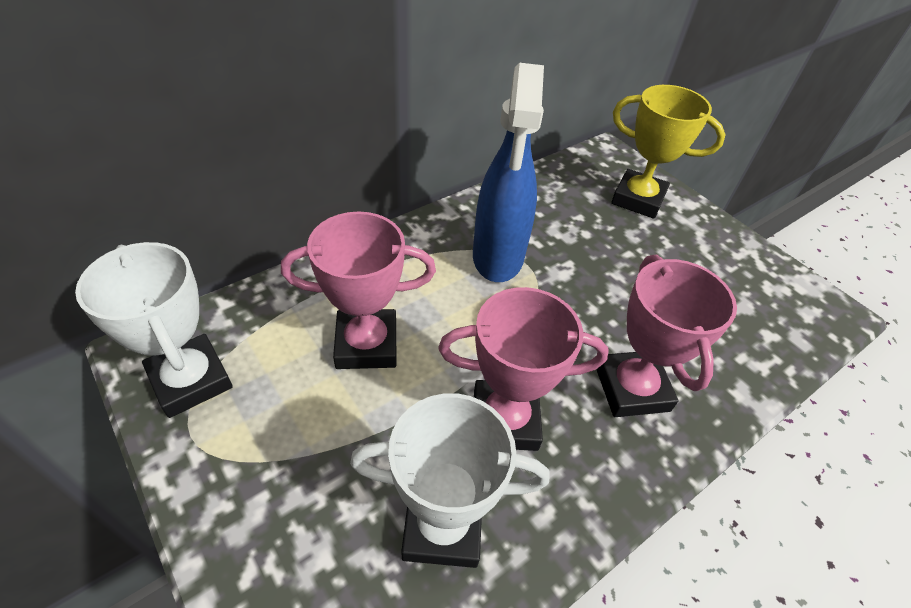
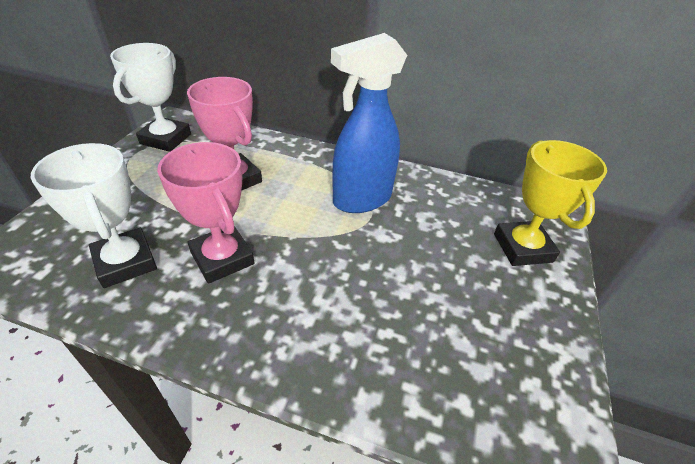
camera: 55 degrees right, 5 degrees down
pink trophy [596,255,737,417] -> none

